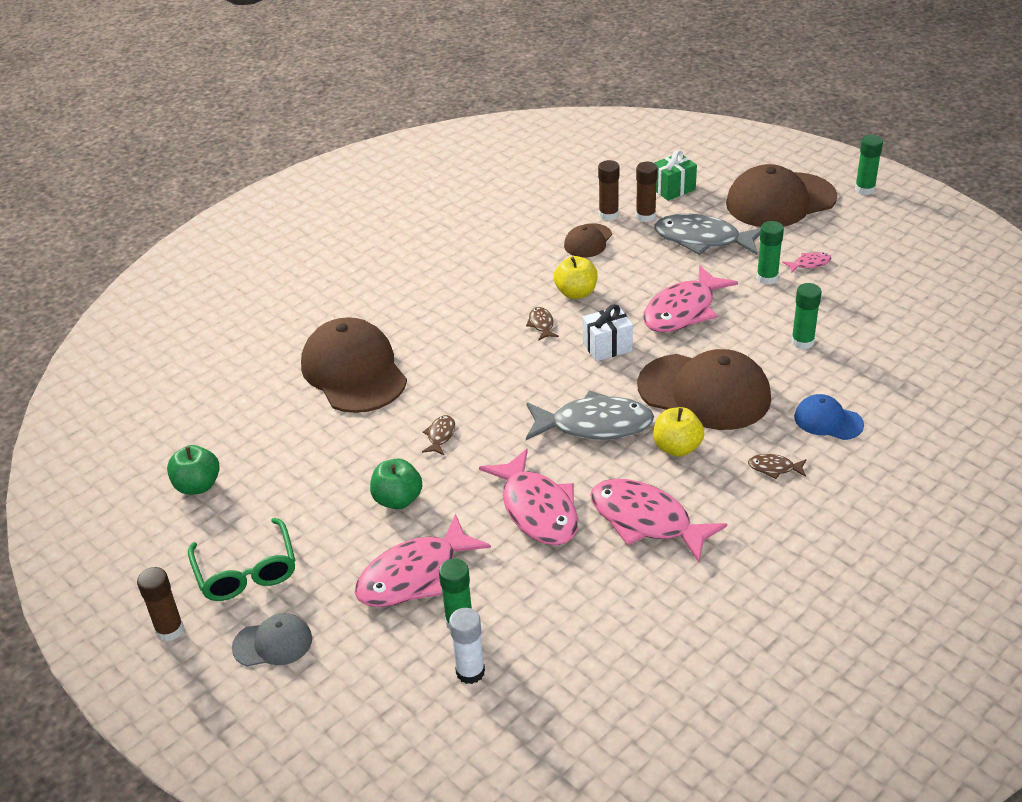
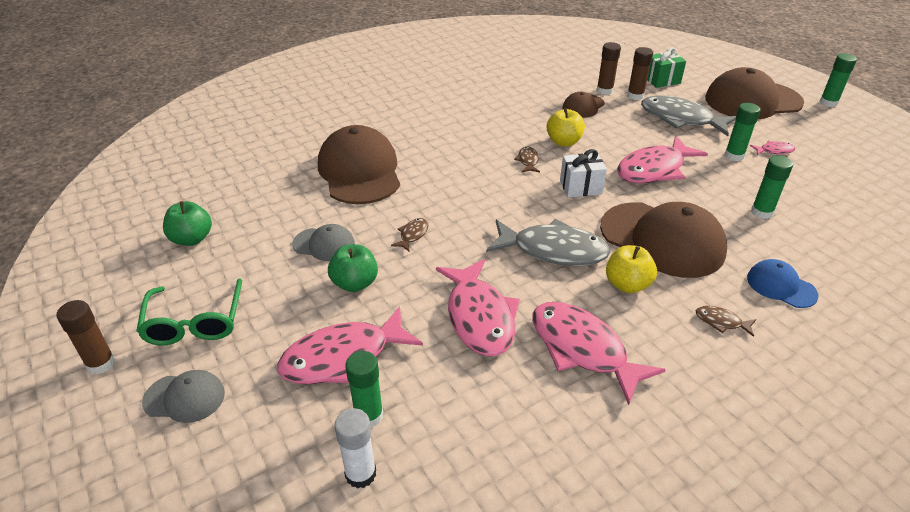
camera: 10 degrees right, 0 degrees up
none -> grey cap [292,224,355,261]

